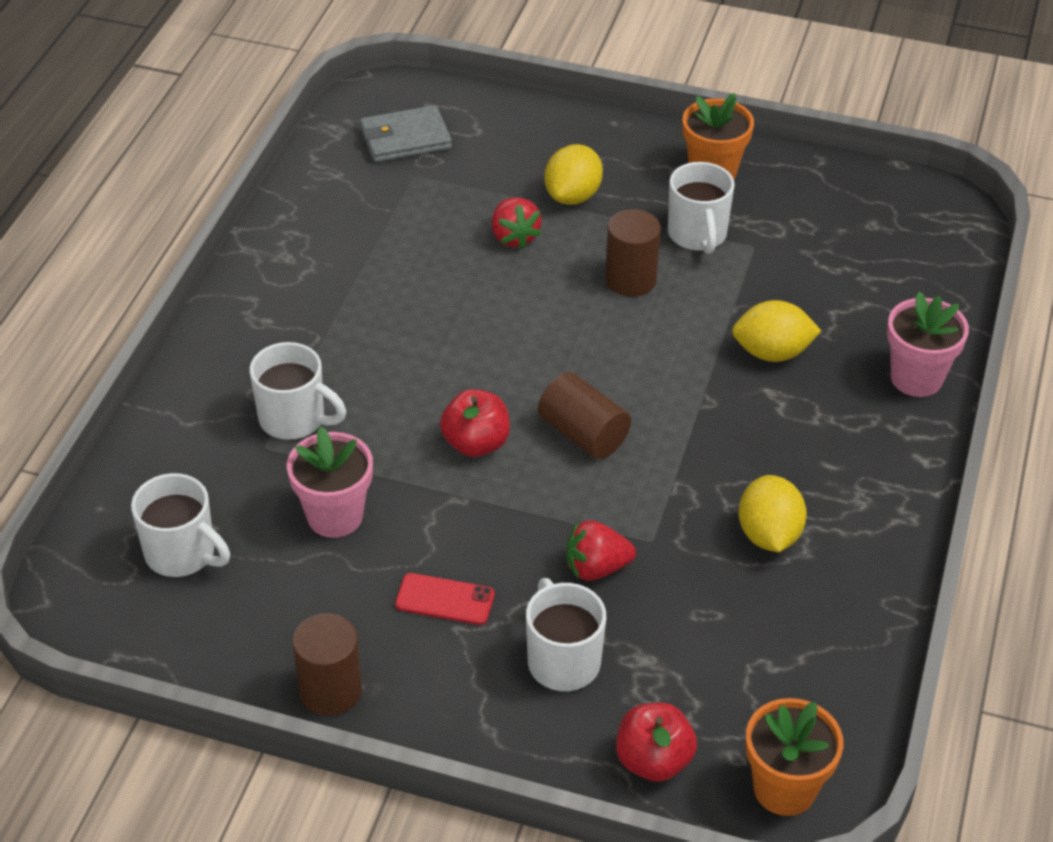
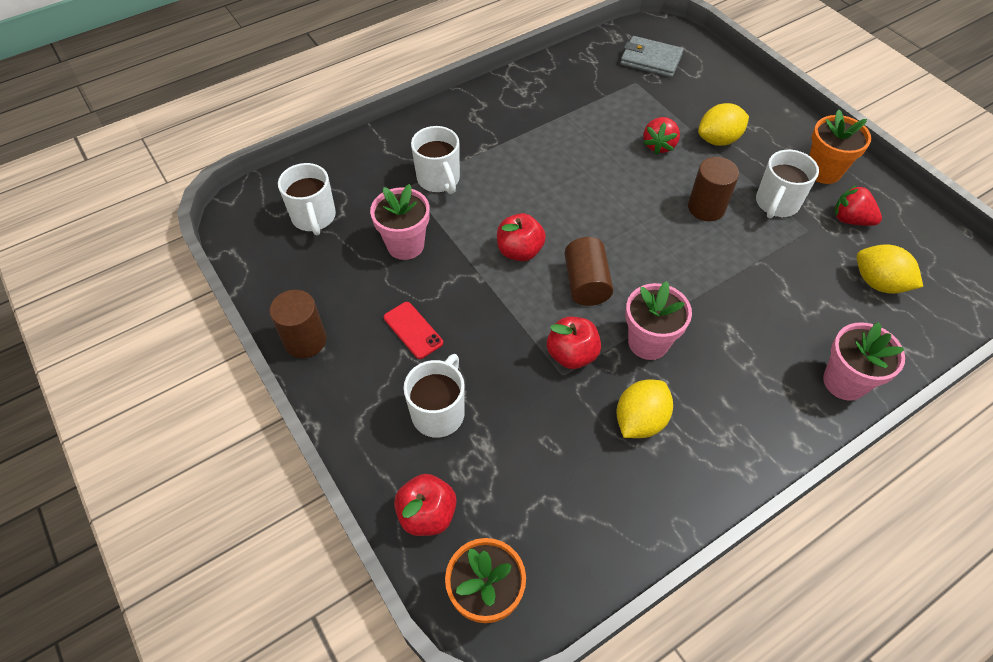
camera: 40 degrees right, 10 degrees up
red strawberry [567,520,636,581] -> red strawberry moved to [834,185,882,226]
yellow lemon [732,300,821,362] -> yellow lemon moved to [857,244,923,294]
none -> red apple [547,317,601,369]
none -> pink flower pot [625,281,692,360]

